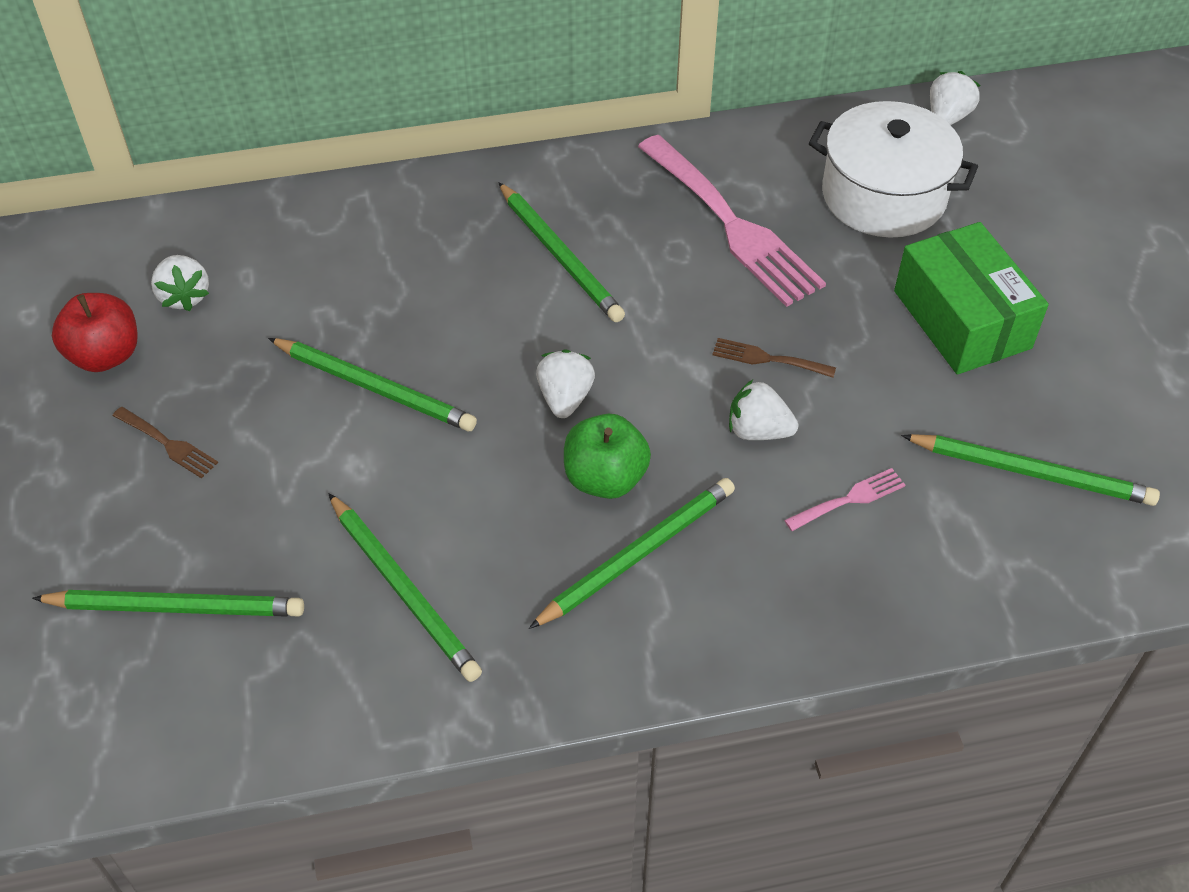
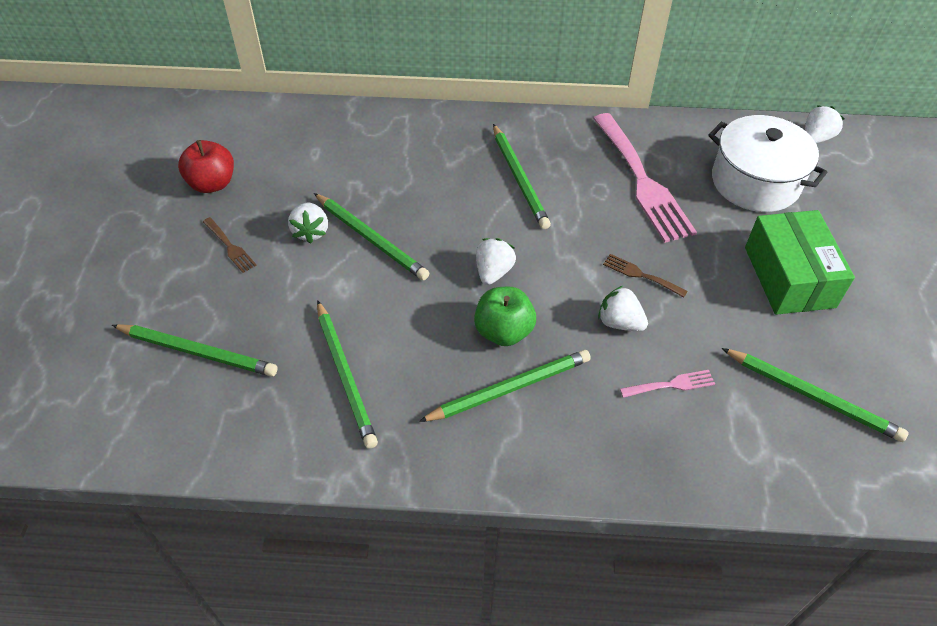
camera: 15 degrees right, 0 degrees up
white strawberry [151,255,209,311] -> white strawberry moved to [288,202,328,244]

